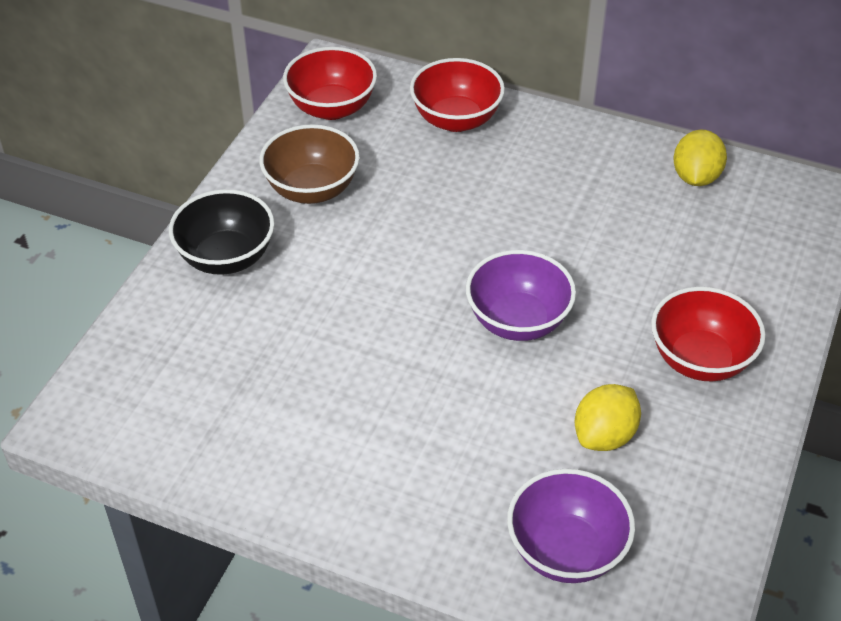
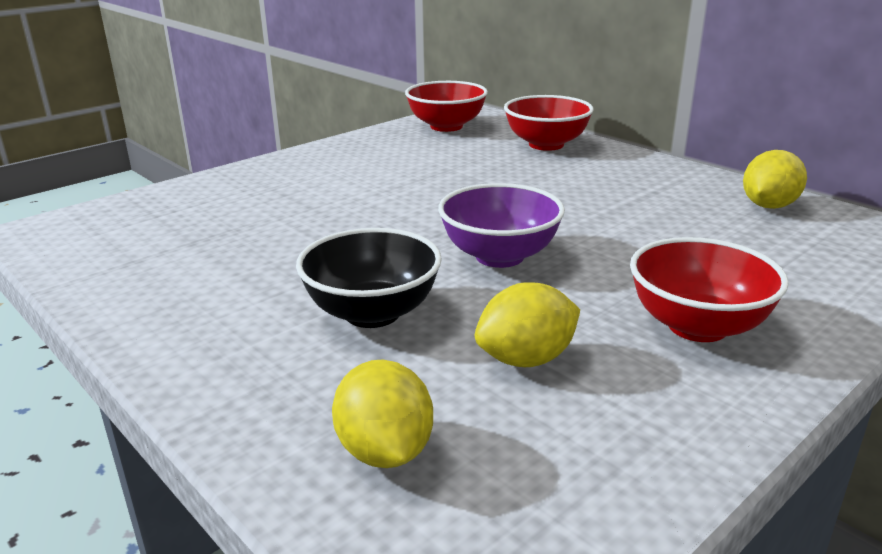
camera: 25 degrees right, 20 degrees down
black bowl [169,189,275,275] -> black bowl moved to [296,228,442,328]
brown bowl [259,124,360,204] -> none
purple bowl [507,469,635,583] -> yellow lemon [332,359,433,468]

